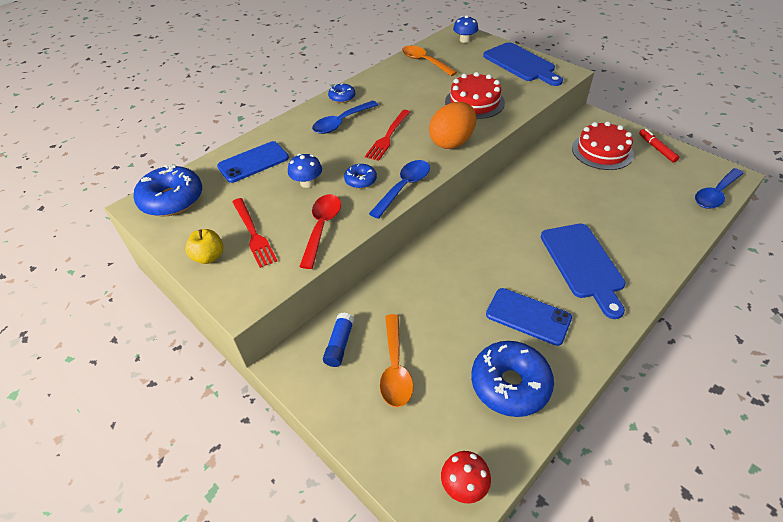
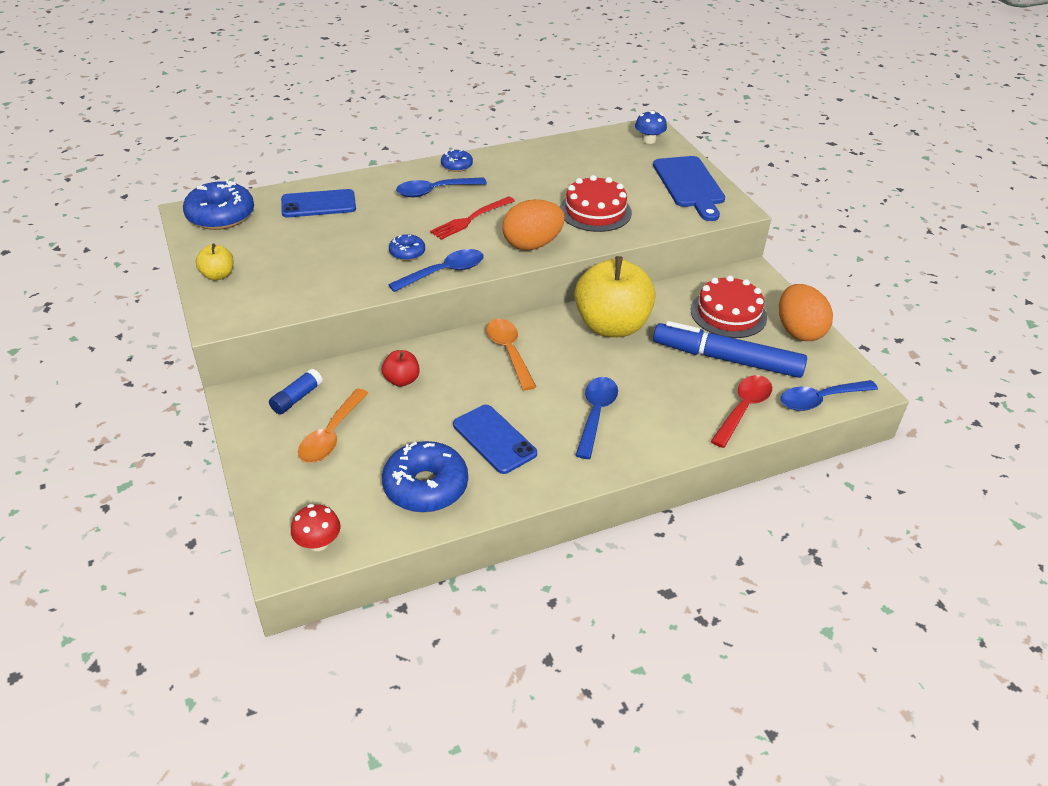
camera: 20 degrees right, 5 degrees down
red fork [232,198,277,268] -> none
blue mushroom [288,153,322,188] -> none
red spoon [299,194,341,269] -> red spoon moved to [711,375,772,448]
orange spoon [402,46,457,76] -> orange spoon moved to [486,319,536,391]
blue cutting board [541,224,626,319] -> blue spoon [575,377,618,459]
red marker [639,129,679,163] -> orange egg [779,284,833,341]
none -> red apple [382,350,420,387]
none -> yellow apple [575,256,656,337]
none -> blue marker [653,321,807,378]

